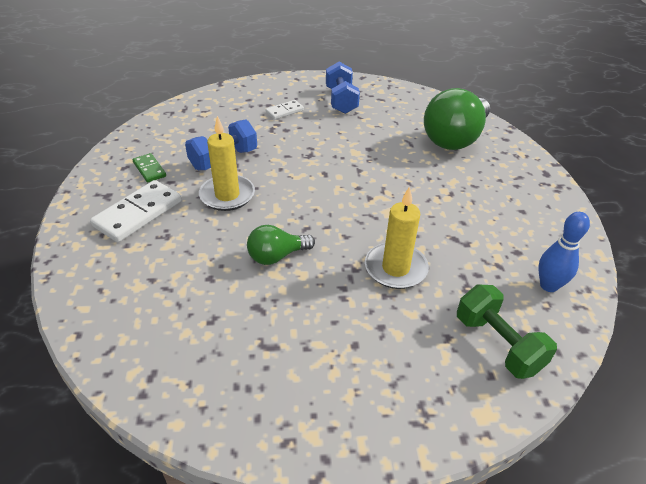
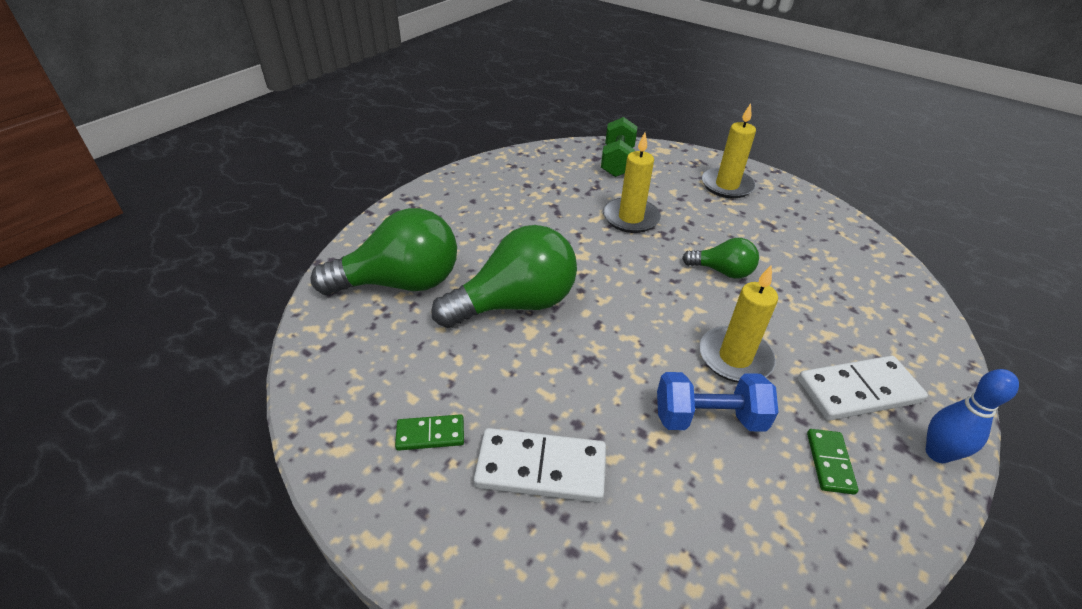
camera: 140 degrees left, 0 degrees up
white domino [266,100,304,120] -> white domino [474,428,606,503], size x1.81
blue dumbbell [326,62,360,114] -> green domino [395,414,464,451]
blue bowling pin [538,212,590,292] -> blue bowling pin moved to [926,369,1019,463]
none -> green light bulb [431,225,577,328]
none -> yellow candle [702,103,756,198]

